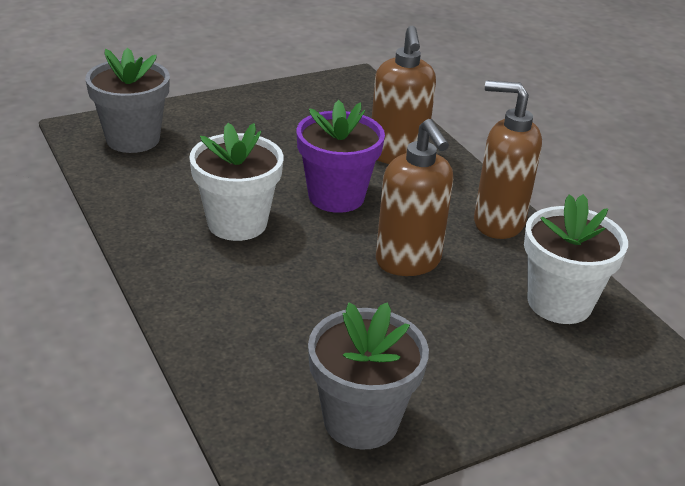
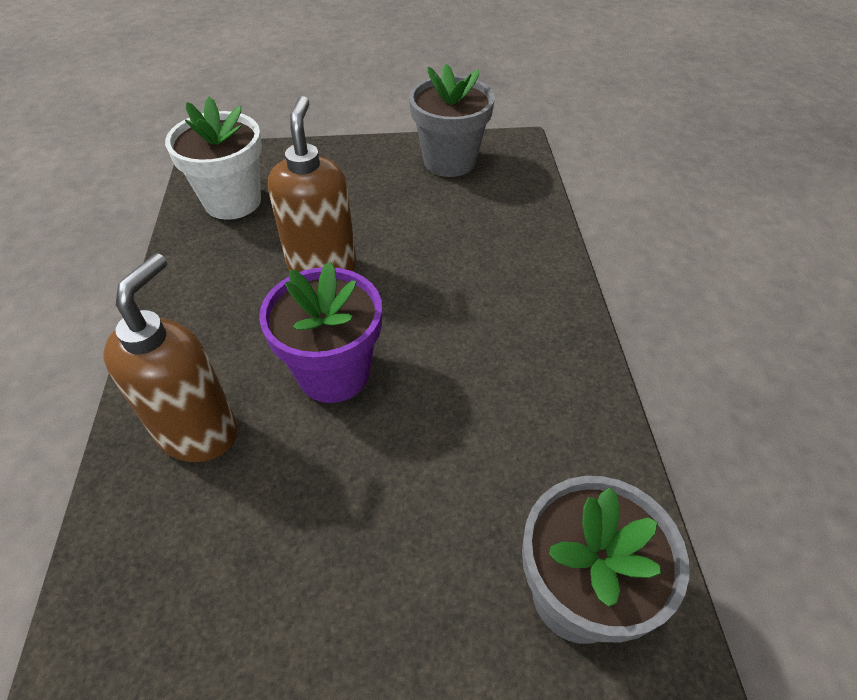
camera: 155 degrees left, 15 degrees up
white flower pot [189,123,283,241] -> none
brown soap dispenser [474,80,542,239] -> none

